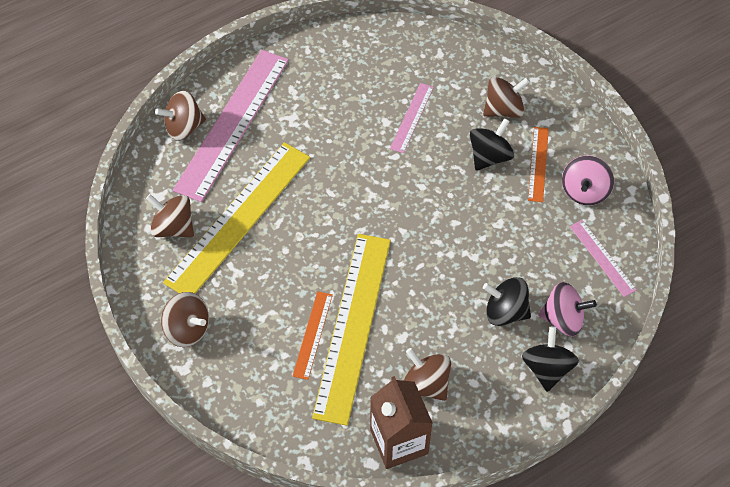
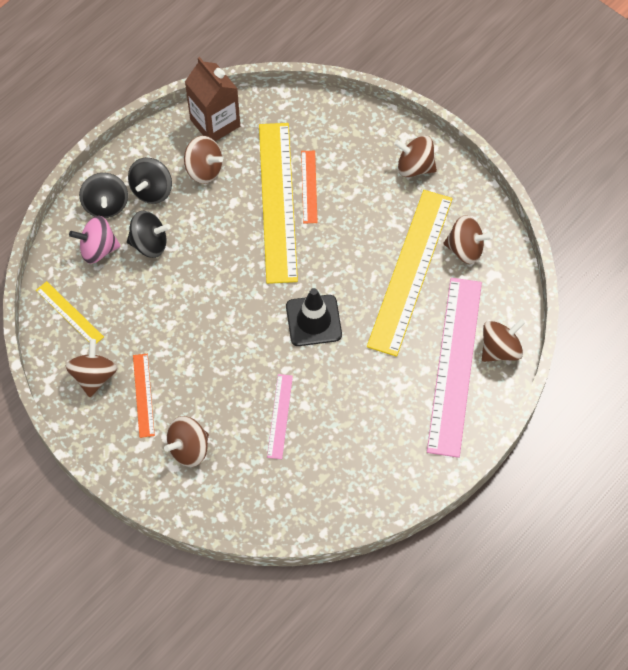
camera: 165 degrees right, 5 degrees up
black spinning top [470,118,514,171] -> black spinning top moved to [128,158,172,204]
pink spinning top [562,155,614,205] -> brown spinning top [66,339,117,397]
pink ruler [570,220,637,297] -> yellow ruler [36,281,104,344]
none -> black traffic cone [286,288,342,346]

